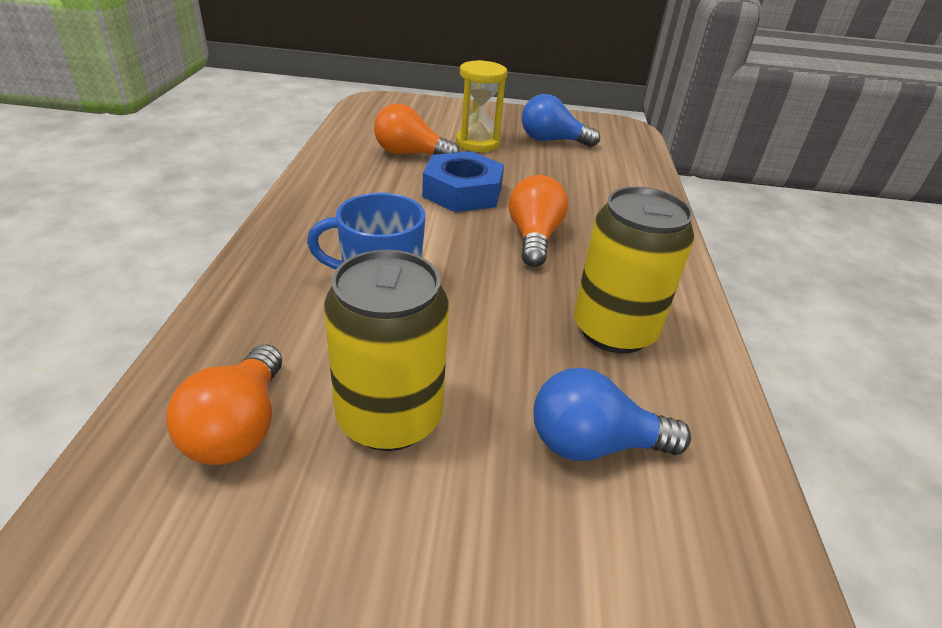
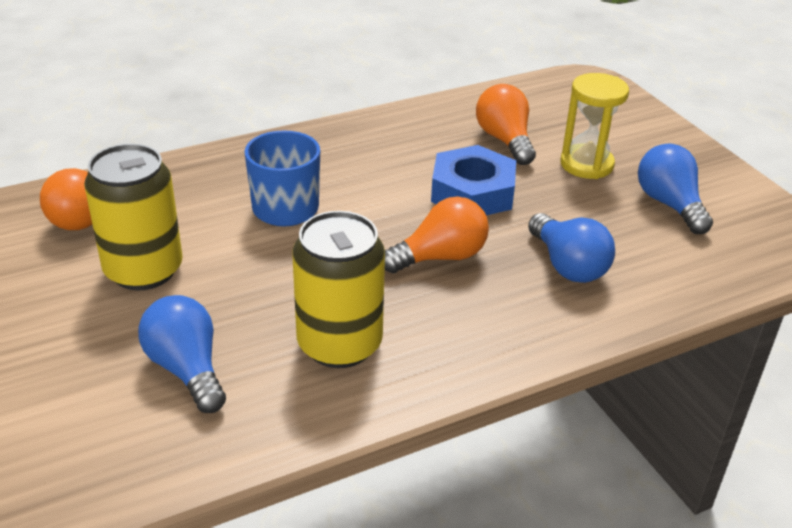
camera: 60 degrees right, 0 degrees up
none -> blue light bulb [528,213,615,283]

